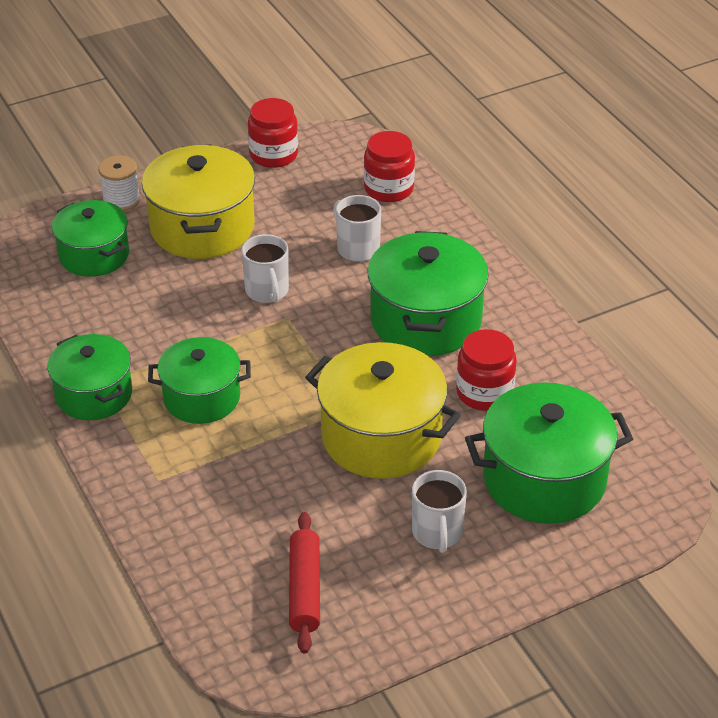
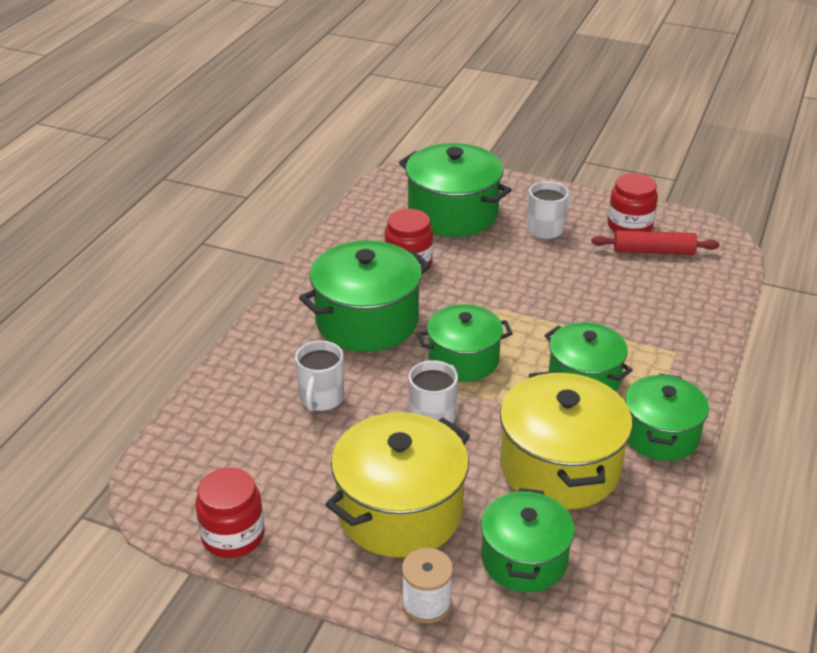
camera: 130 degrees left, 5 degrees down
red rolling pin [289,512,320,654] -> red rolling pin turned 45 degrees clockwise [592,230,719,255]
yellow pot [305,342,461,479] -> yellow pot moved to [500,370,633,510]
red jar [364,131,415,202] -> red jar moved to [608,173,658,232]
none -> green pot [417,304,513,382]

